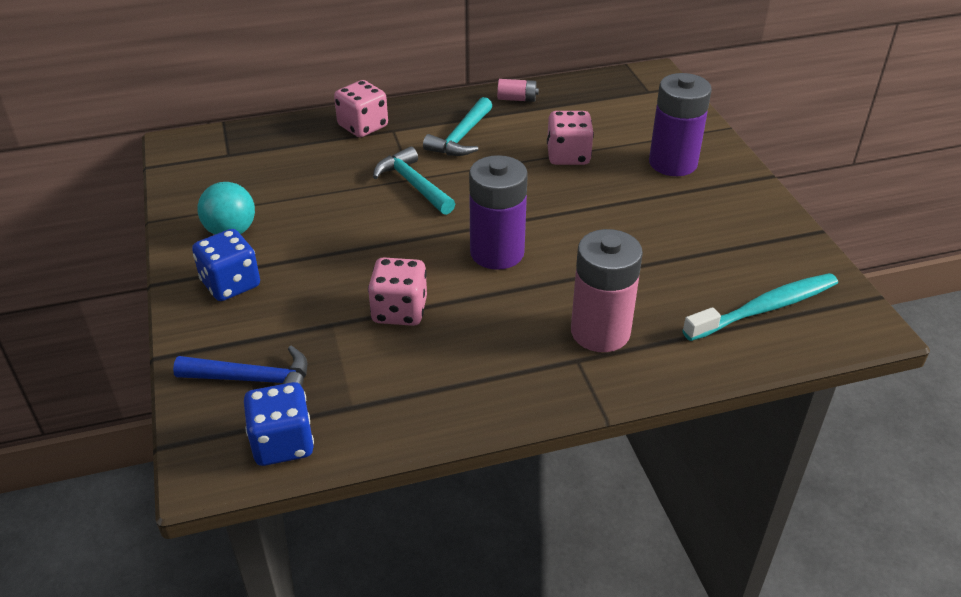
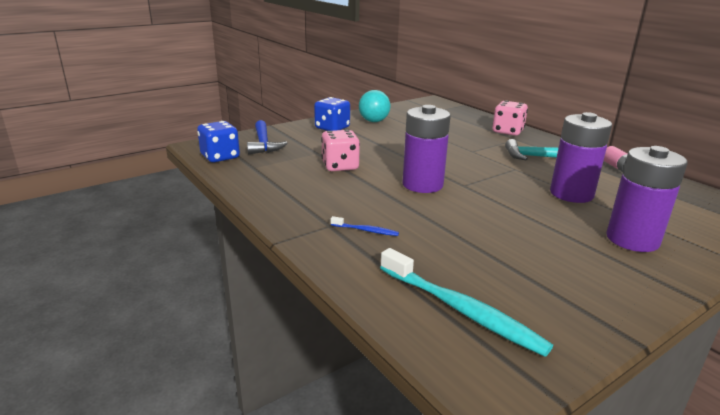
camera: 70 degrees right, 15 degrees down
turquoise hammer [373,146,455,215] -> none
pink dice [547,111,594,165] -> purple battery [550,112,612,203]
pink battery [571,229,643,352] -> blue toothbrush [331,216,399,236]

